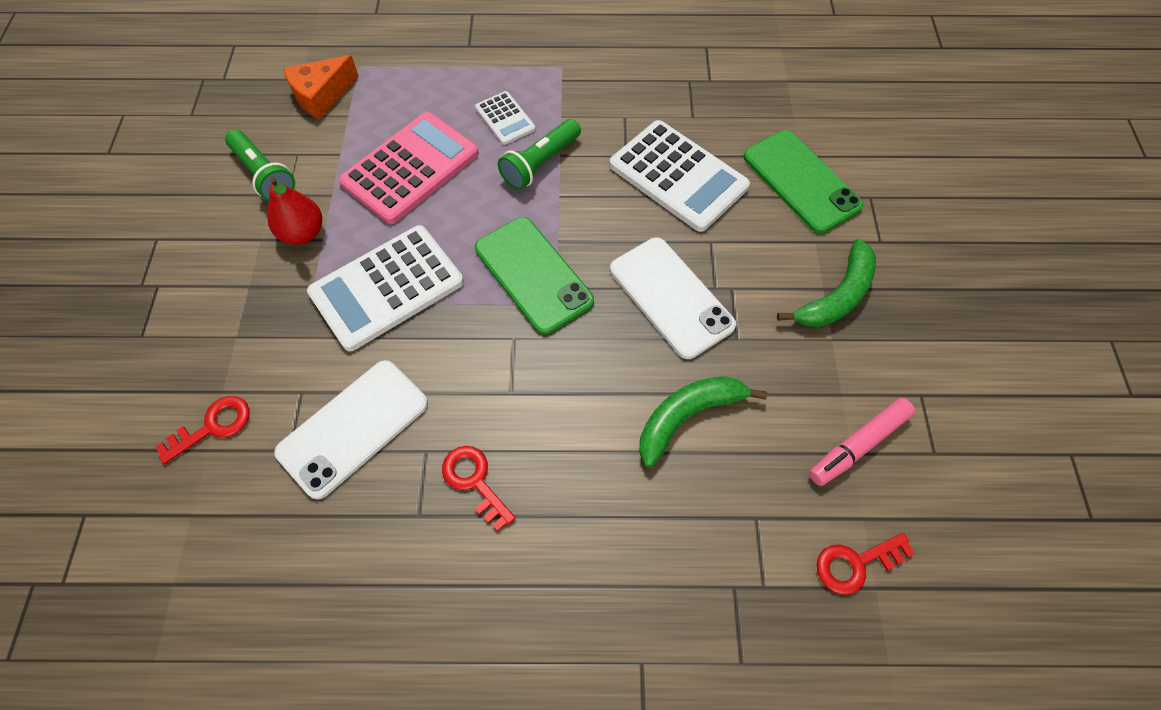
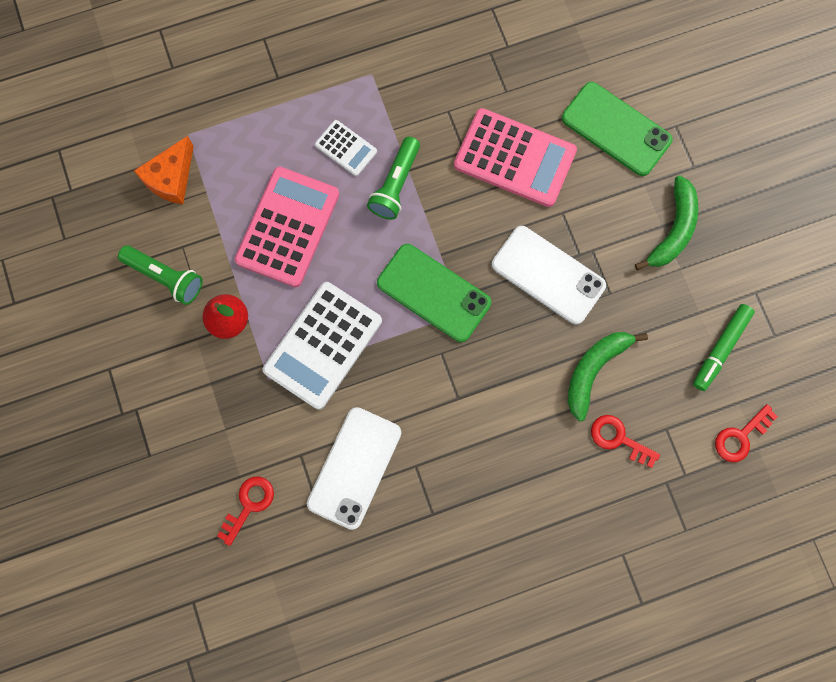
camera: 20 degrees left, 15 degrees up
red key [442,446,516,531] -> red key moved to [591,415,660,468]
white calculator [609,120,750,232] -> pink calculator [454,108,577,207]
pink marker [809,398,915,486] -> green marker [693,304,755,391]

